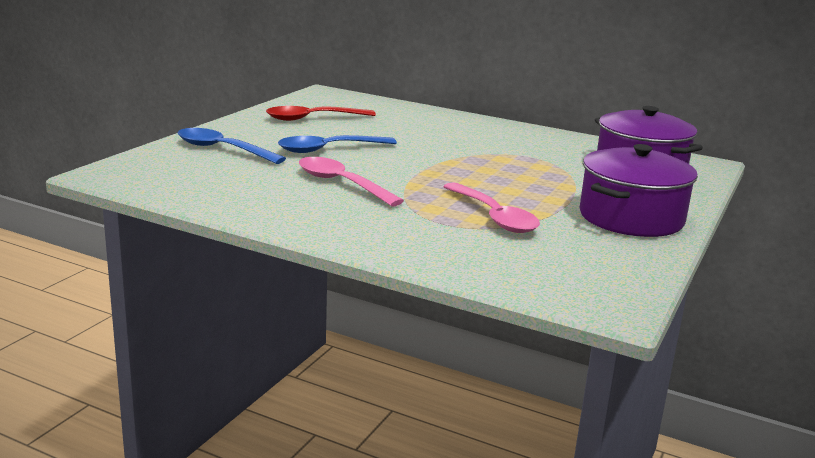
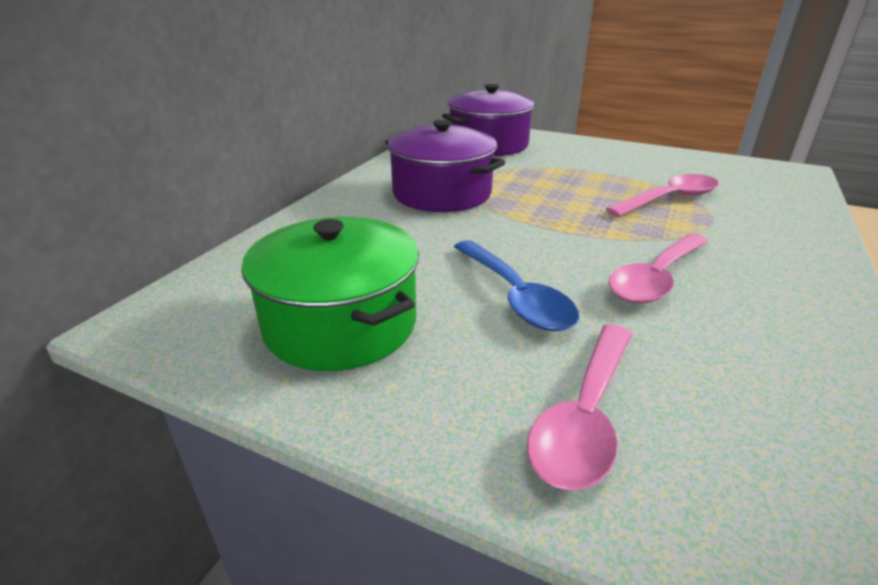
camera: 90 degrees left, 10 degrees up
blue spoon [178,128,286,164] -> pink spoon [527,324,632,490]
red spoon [266,106,376,121] -> green pot [241,217,419,371]
purple pot [579,144,698,237] -> purple pot moved to [385,119,505,212]

